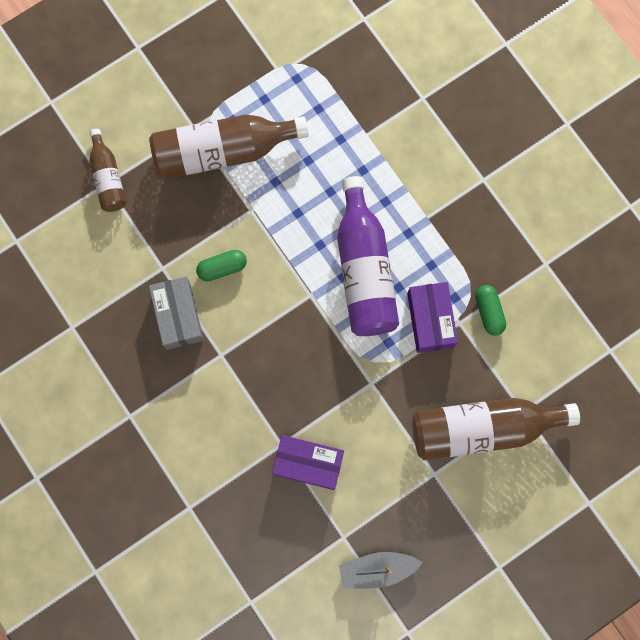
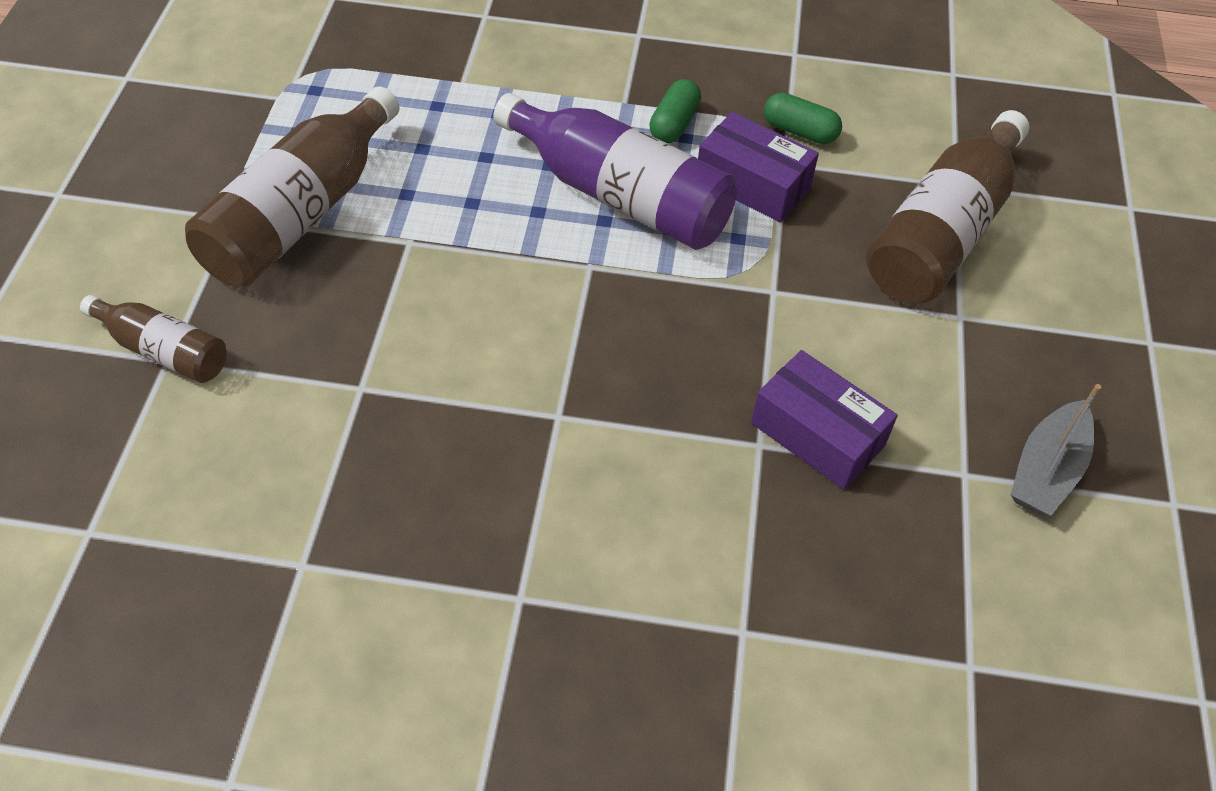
camera: 50 degrees left, 25 degrees down
grey box [149,276,204,350] -> none
green capsule [196,250,247,281] -> green capsule moved to [649,79,701,143]
purple box [272,435,344,490] -> purple box turned 75 degrees clockwise [751,350,898,490]

